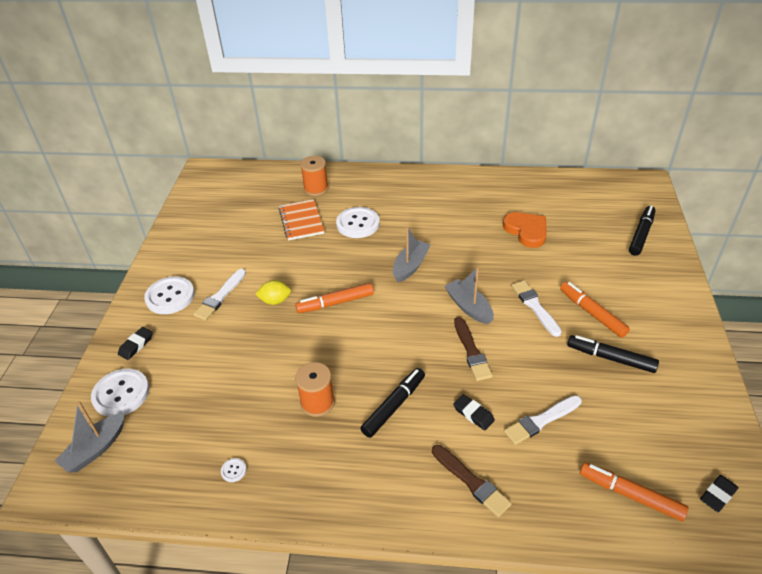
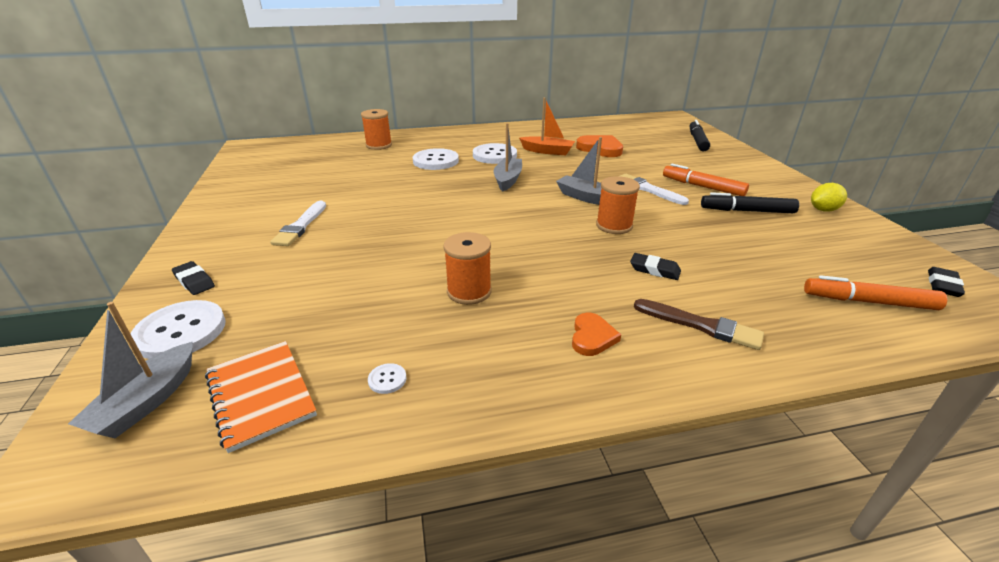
camera: 20 degrees left, 10 degrees down
black eraser [118,327,153,360] -> black eraser turned 60 degrees counterclockwise [172,261,215,295]
white button [144,276,195,314] -> white button moved to [473,143,517,164]
yellow lemon [255,280,291,305] -> yellow lemon moved to [811,183,847,212]
orange notebook [279,199,324,240] -> orange notebook moved to [205,341,317,453]
orange marker [295,283,374,313] -> none
black marker [360,368,425,438] -> none
brown brush [454,317,493,381] -> orange spool [596,176,640,234]
white brush [504,395,582,445] -> none
none -> orange boat [519,98,575,155]
none -> orange heart [572,313,621,356]

